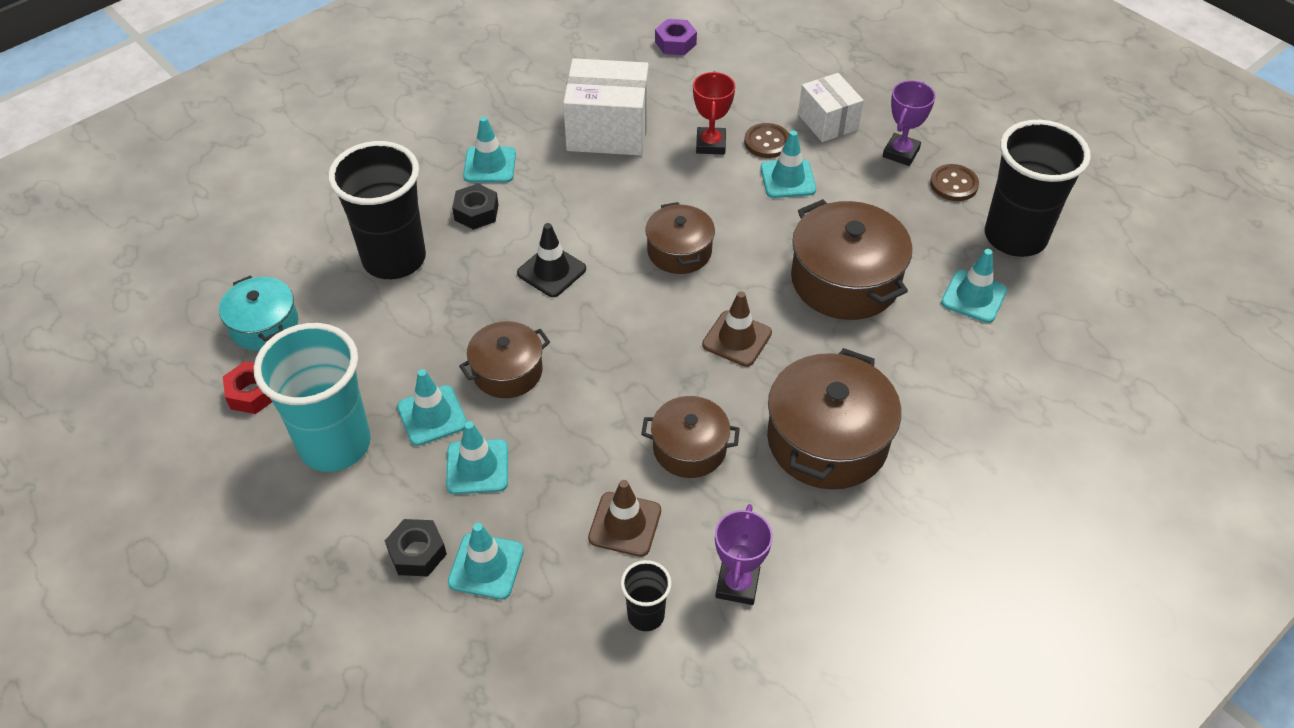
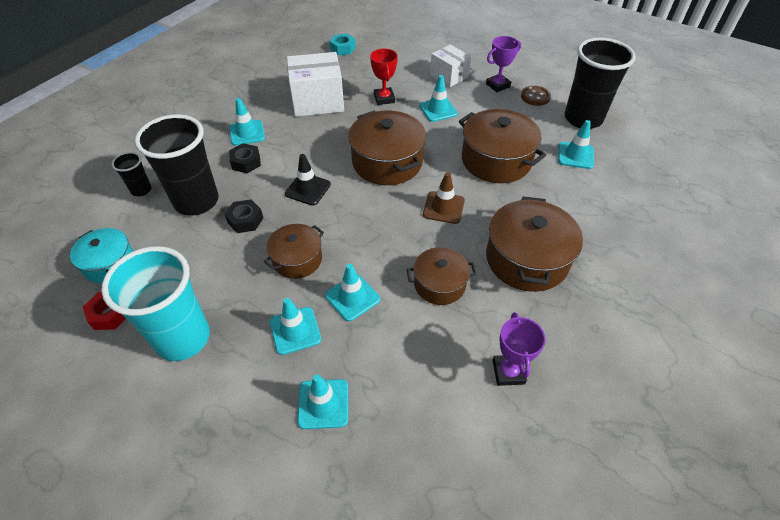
camera: 15 degrees left, 0 degrees up
black nut [385,519,447,577] -> black nut moved to [225,199,263,233]
turquoise traffic cone [397,369,467,446] -> turquoise traffic cone moved to [325,264,380,321]
brown traffic cone [588,480,661,557] -> none
black cup [621,560,672,631] -> black cup moved to [112,152,151,196]
brown pot [645,202,715,274] -> brown pot [348,111,426,185], size x1.66
purple nut [655,19,697,55] -> turquoise nut [330,34,356,55]
brown button [744,123,789,158] -> none
purple trophy [883,80,936,166] -> purple trophy turned 45 degrees clockwise [486,36,521,92]

